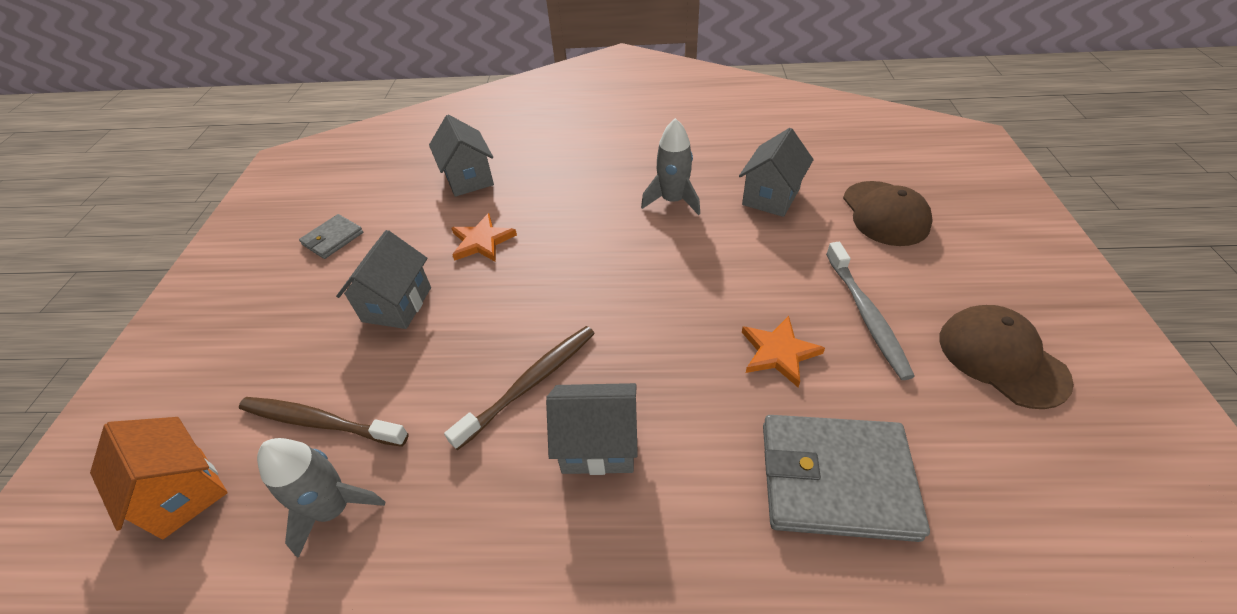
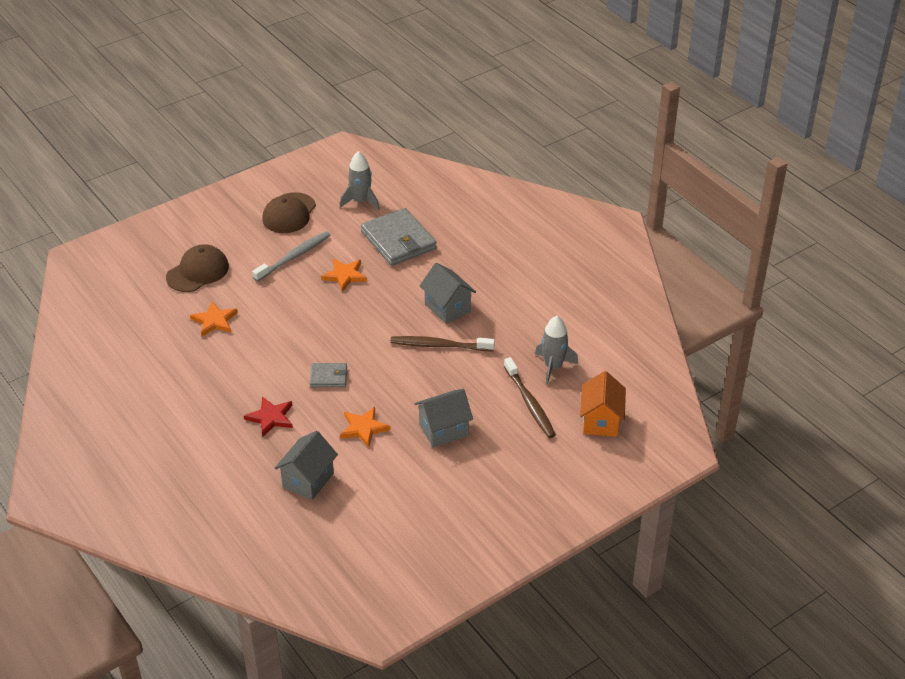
camera: 130 degrees left, 5 degrees down
grey wallet [299,214,363,259] -> grey wallet moved to [310,363,347,387]
grey rocket [641,118,700,215] -> grey rocket moved to [340,151,379,210]
grey house [739,128,814,217] -> orange star [190,301,238,336]
none -> red star [244,396,293,437]

